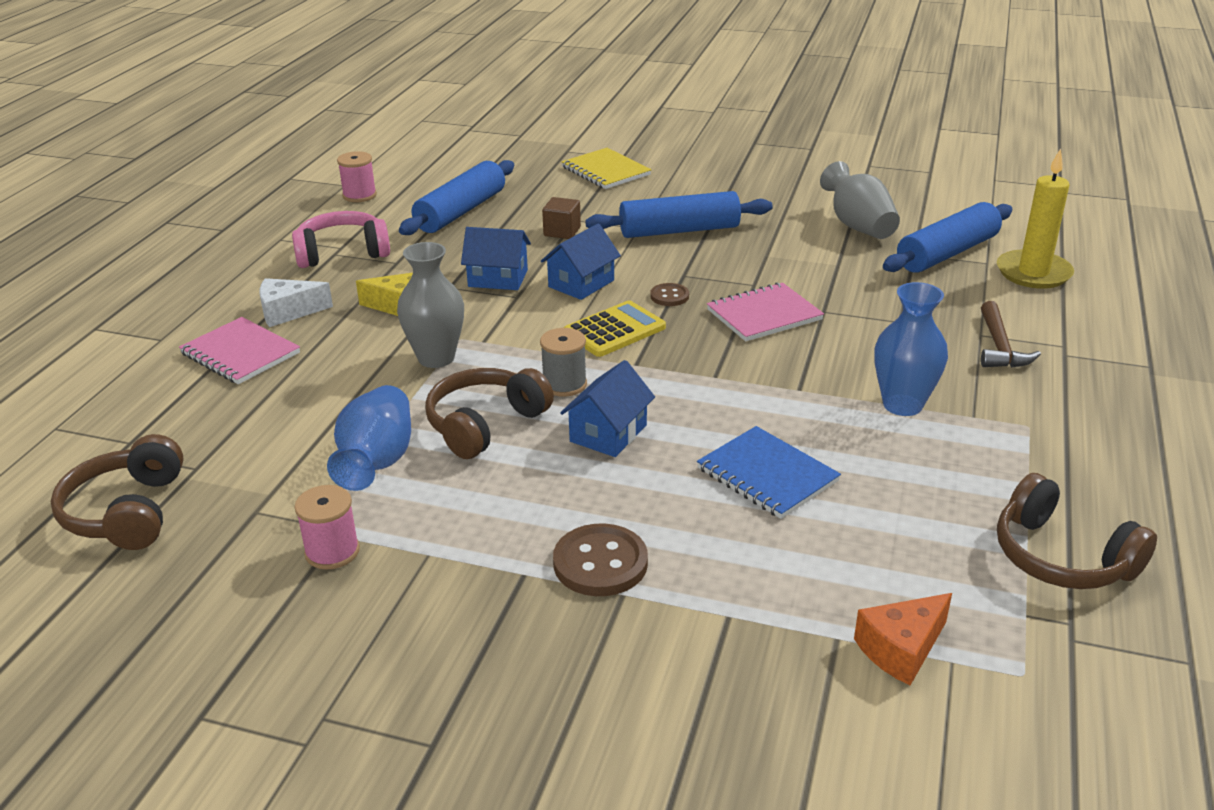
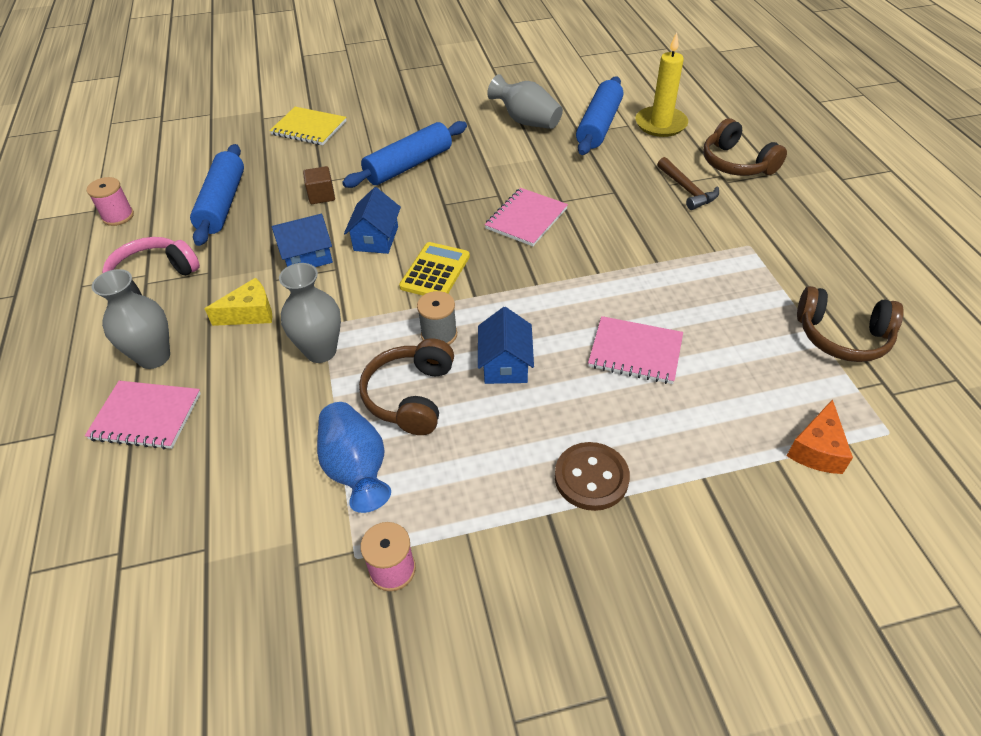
camera: 30 degrees left, 15 degrees up
brown headphones [51,434,184,550] -> brown headphones moved to [703,118,787,176]
white cheese [259,278,333,327] -> grey vase [92,269,170,369]
brown button [650,283,689,306] -> none
blue notebook [697,426,841,519] -> pink notebook [588,316,683,384]
blue vase [874,282,948,416] -> none

